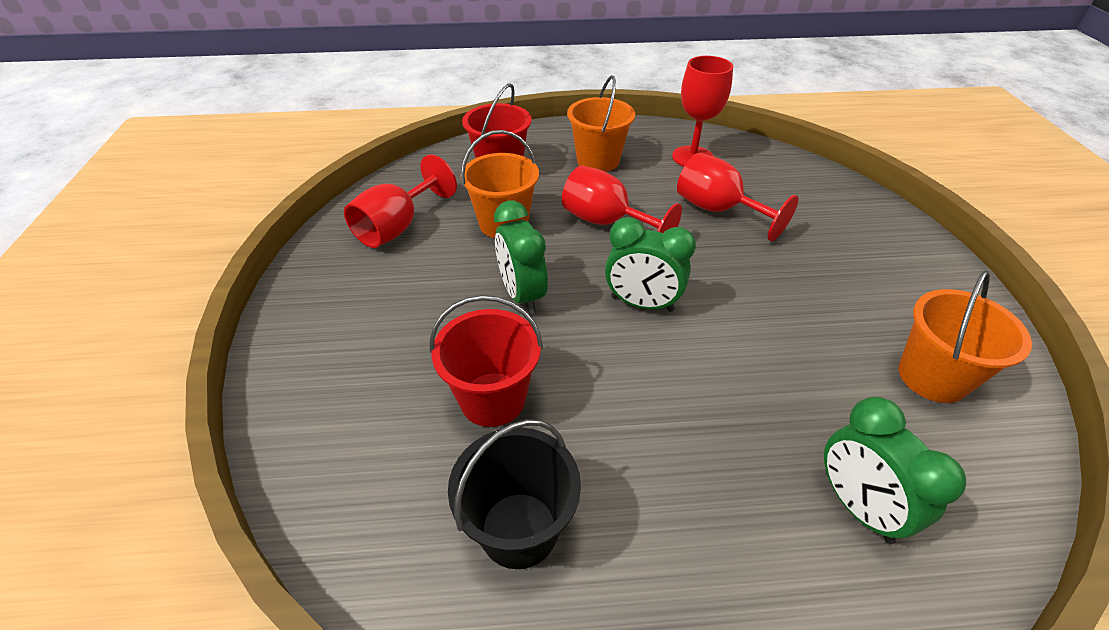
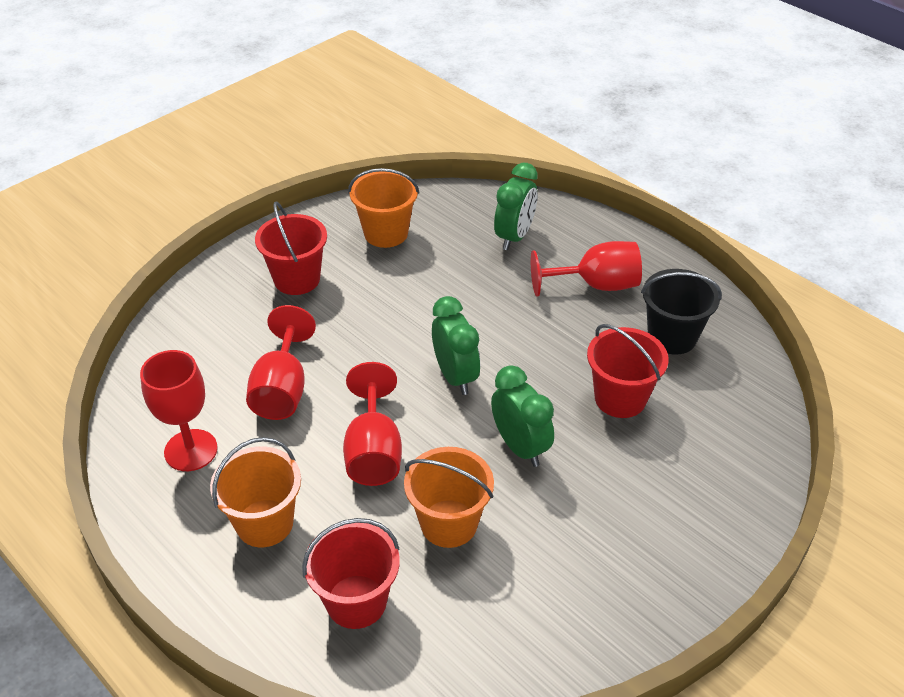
camera: 130 degrees left, 0 degrees up
red goblet [344,154,457,248] -> red goblet moved to [531,241,642,296]
green clock [494,201,548,314] -> green clock turned 60 degrees counterclockwise [491,365,554,467]
none -> red bucket [255,202,327,295]

